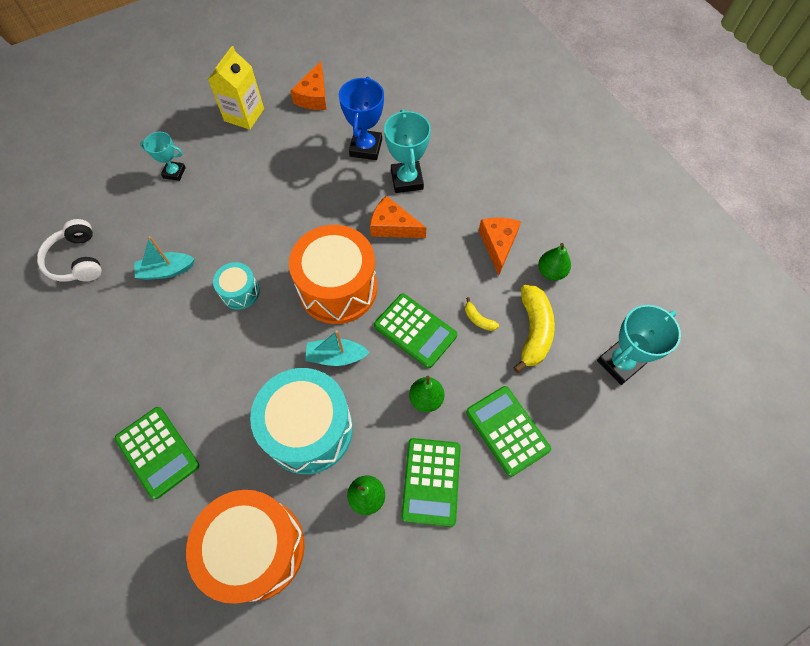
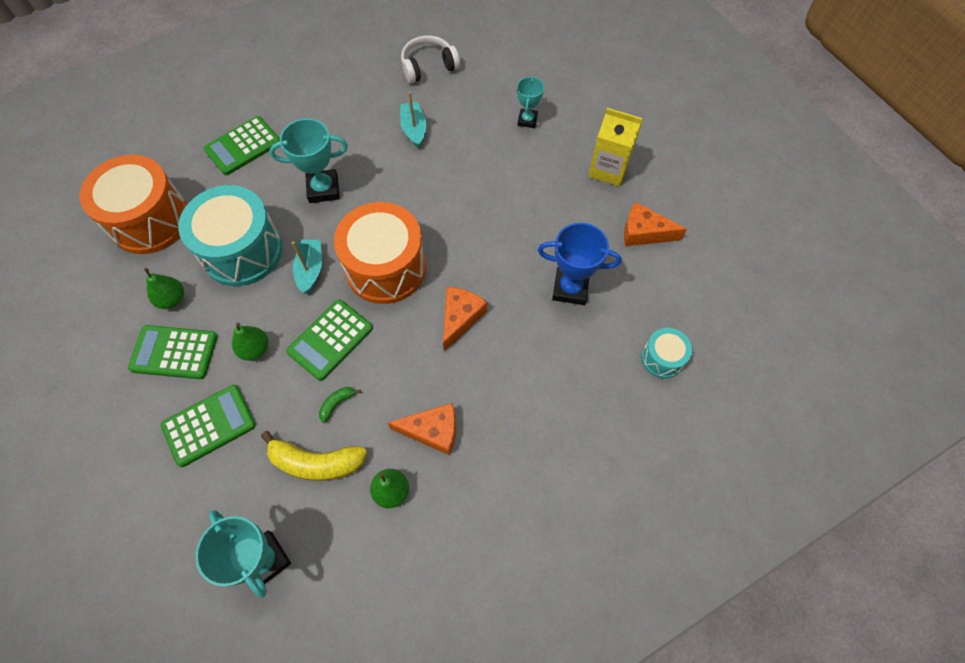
camera: 90 degrees right, 0 degrees up
turquoise drum [213,262,260,310] -> turquoise drum moved to [641,328,692,378]
turquoise trophy [384,109,431,193] -> turquoise trophy moved to [269,118,348,203]
yellow banana [465,297,499,331] -> green banana [319,387,361,423]

